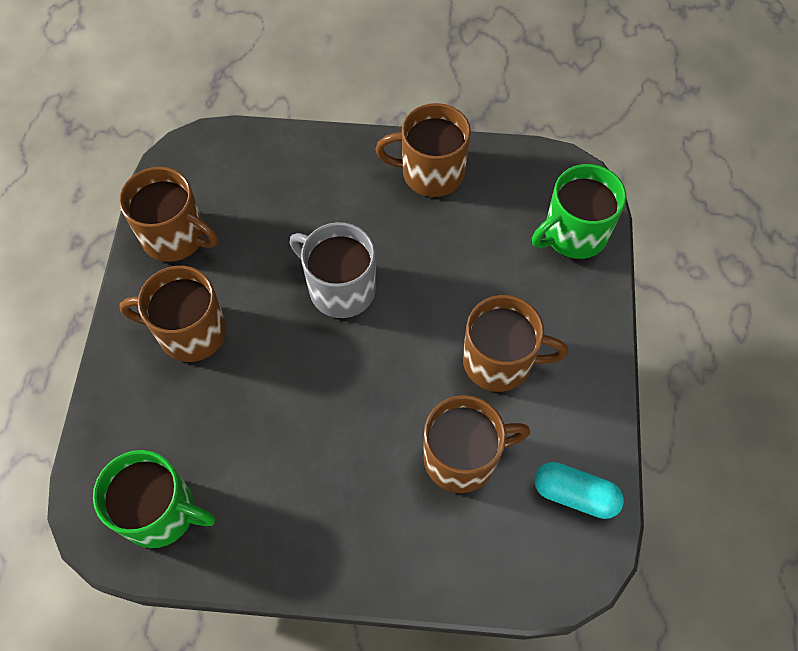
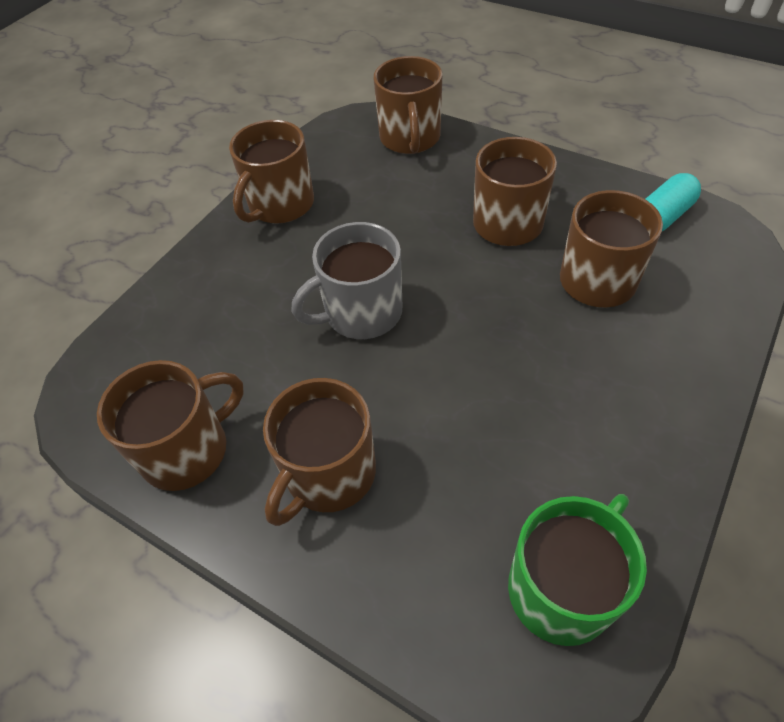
camera: 60 degrees left, 10 degrees down
green mug [532,164,626,259] -> brown mug [374,56,442,154]

